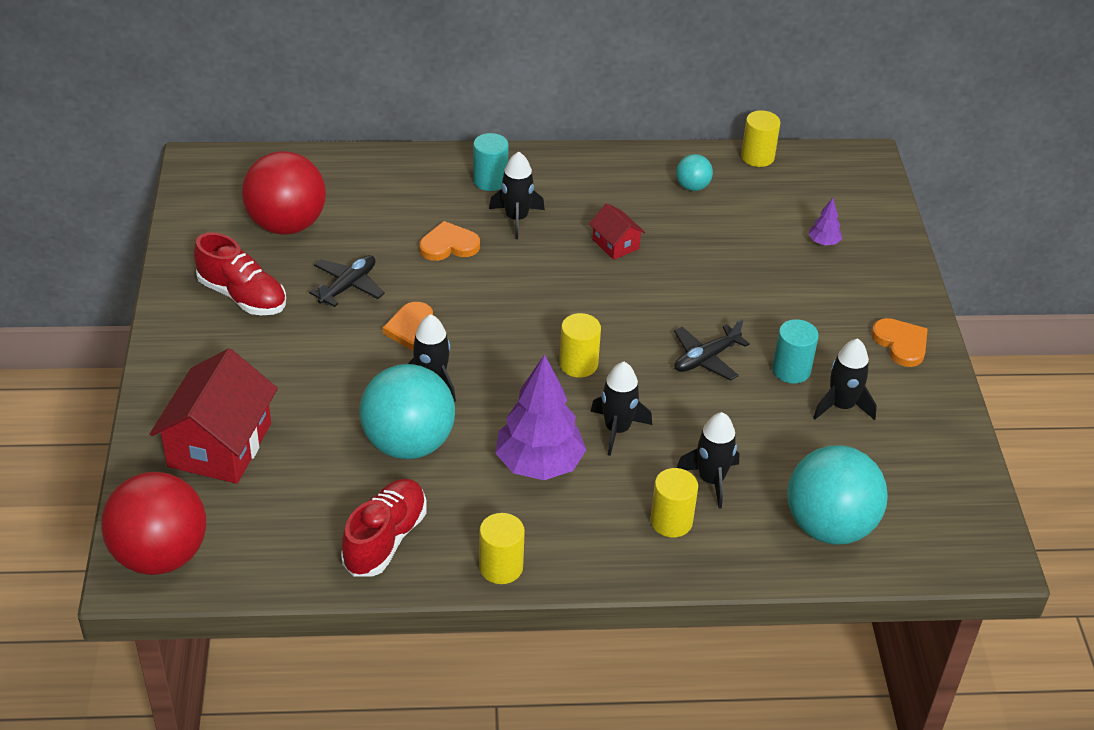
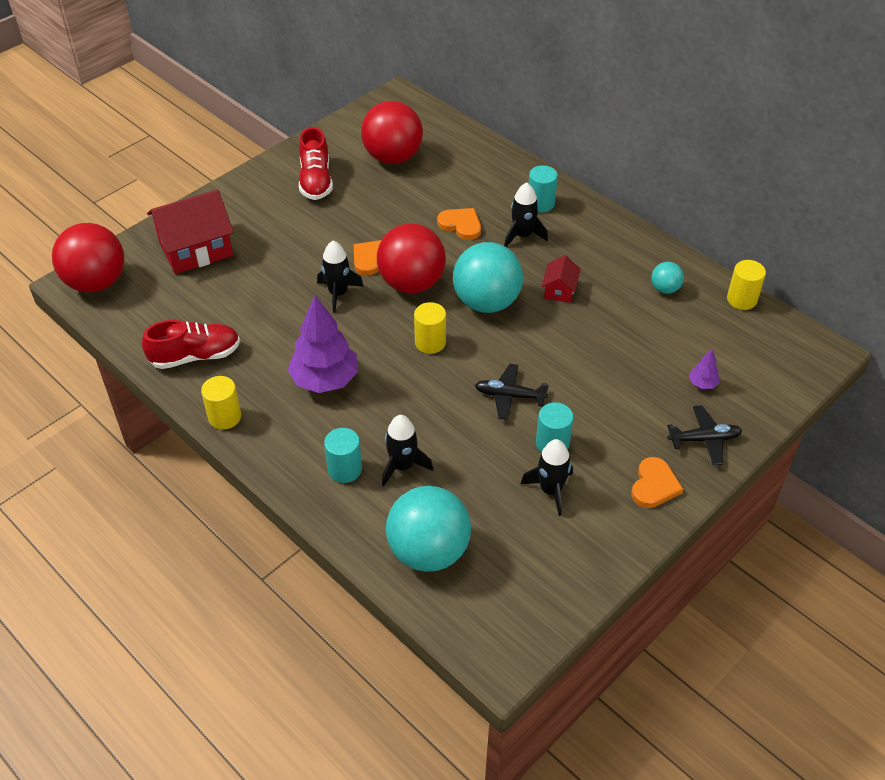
camera: 50 degrees right, 5 degrees up
black plane [309,255,385,307] -> black plane moved to [667,405,742,465]
turquoise ball [360,364,455,459] -> turquoise ball moved to [453,242,523,313]
black rocket [590,362,652,456] -> none
yellow cylinder [650,468,698,537] -> turquoise cylinder [324,428,362,483]
none -> red ball [377,223,446,293]

